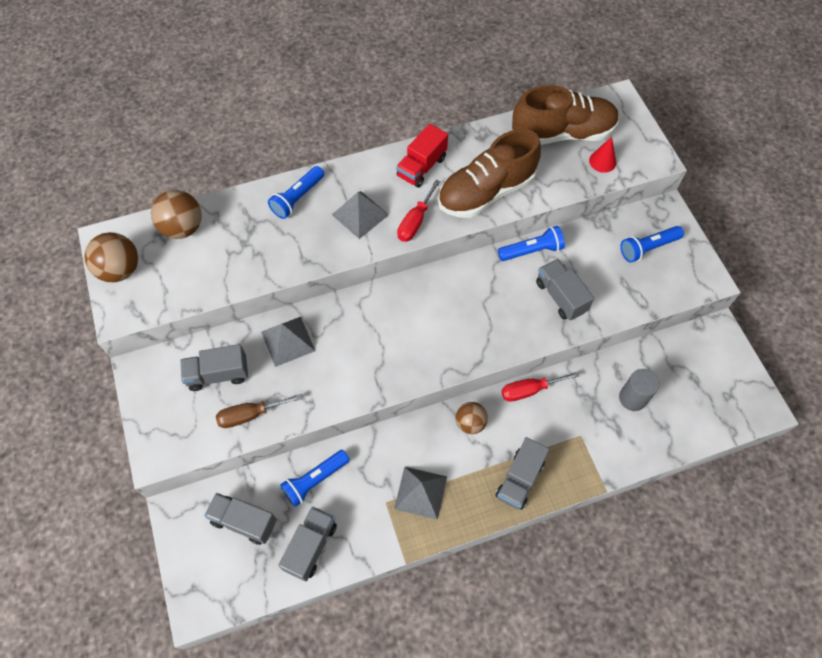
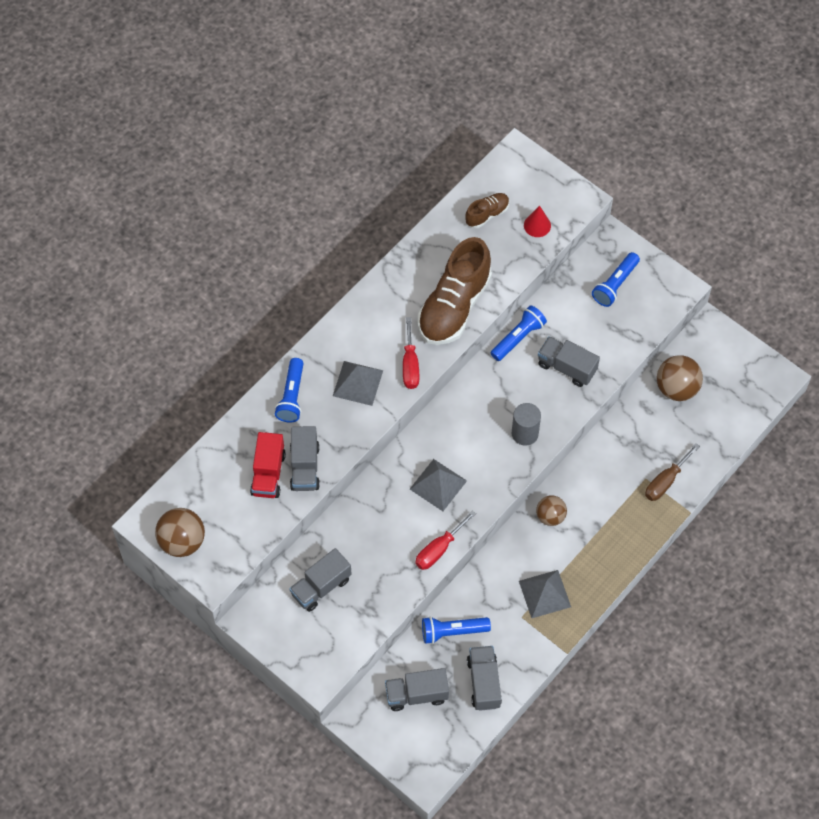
camera: 30 degrees left, 0 degrees up
brown ball [151,190,202,239] -> brown ball moved to [657,355,703,401]
brown screwdriver [216,394,302,428] -> brown screwdriver moved to [645,443,700,501]
grey pyramid [261,317,315,367] -> grey pyramid moved to [410,459,467,511]
blue flashlight [280,450,350,507] -> blue flashlight turned 60 degrees clockwise [422,617,491,644]
red truck [396,124,448,188] -> red truck moved to [250,432,286,498]
grey truck [496,437,550,510] -> grey truck moved to [290,426,320,491]
red screwdriver [501,372,580,402] -> red screwdriver moved to [415,510,476,570]
brown shoe [512,85,619,145] -> brown shoe [465,193,509,228], size x0.48
grey cylinder [619,369,660,411] -> grey cylinder moved to [512,403,541,446]

